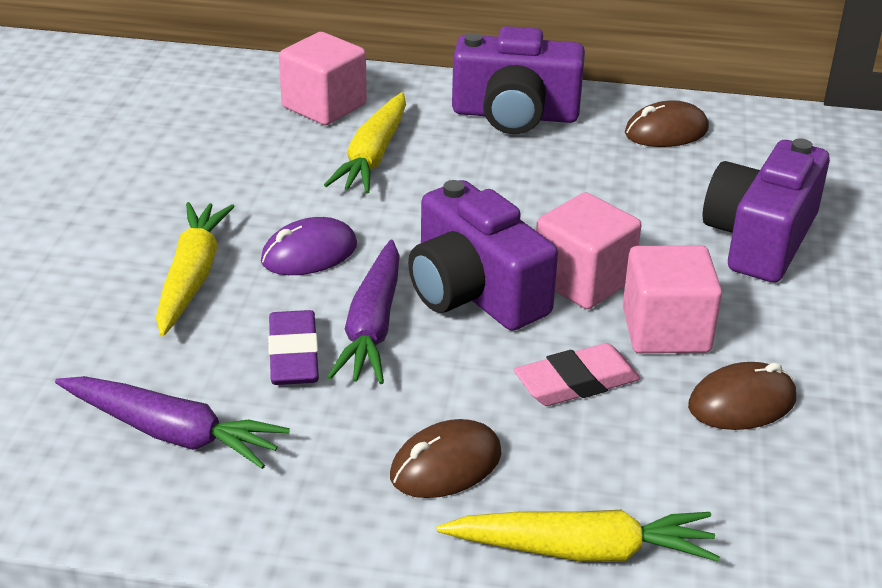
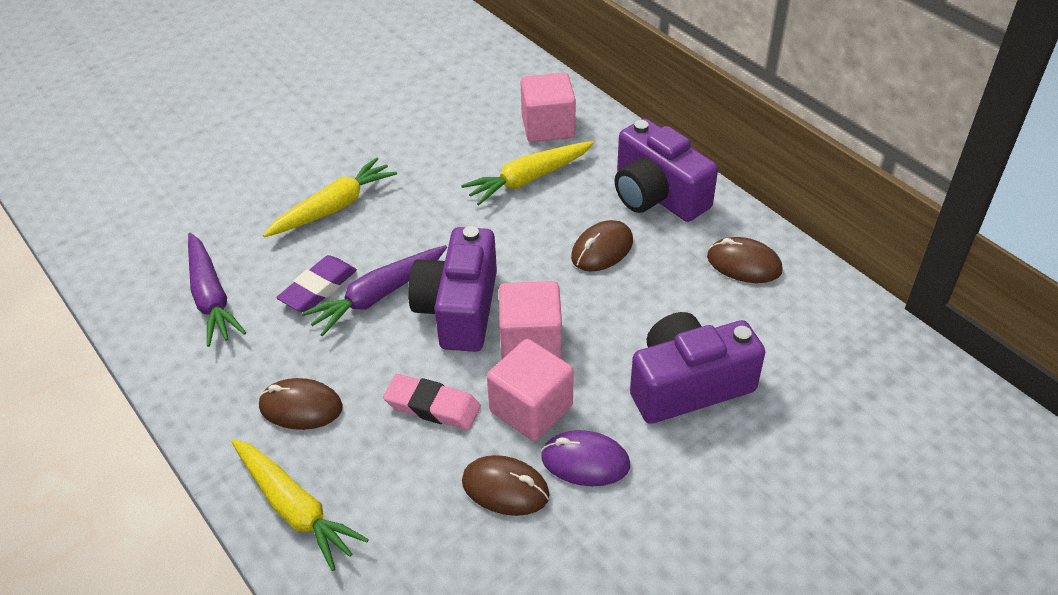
camera: 45 degrees right, 10 degrees up
purple mouse [261,217,357,275] -> purple mouse moved to [541,430,630,486]
none -> brown mouse [571,220,633,272]

